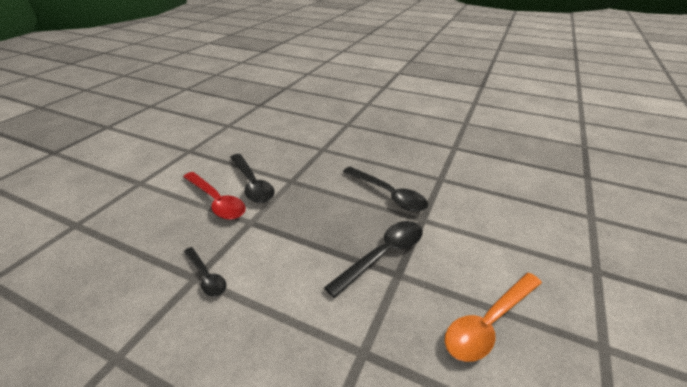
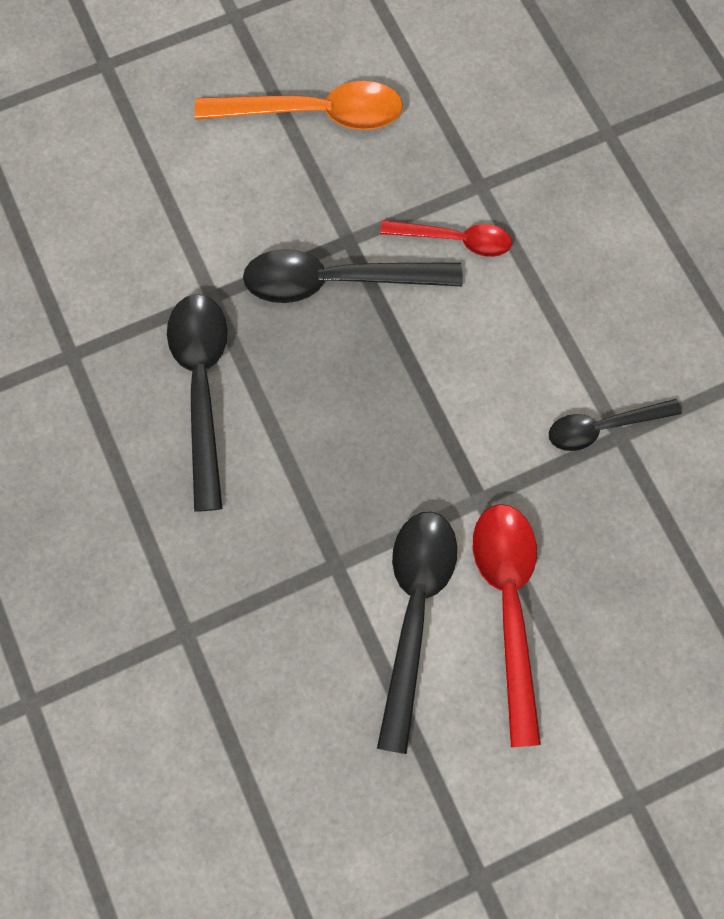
camera: 140 degrees left, 35 degrees up
black spoon [184,247,226,297] -> black spoon turned 105 degrees counterclockwise [549,399,682,451]
none -> red spoon [380,220,512,257]

